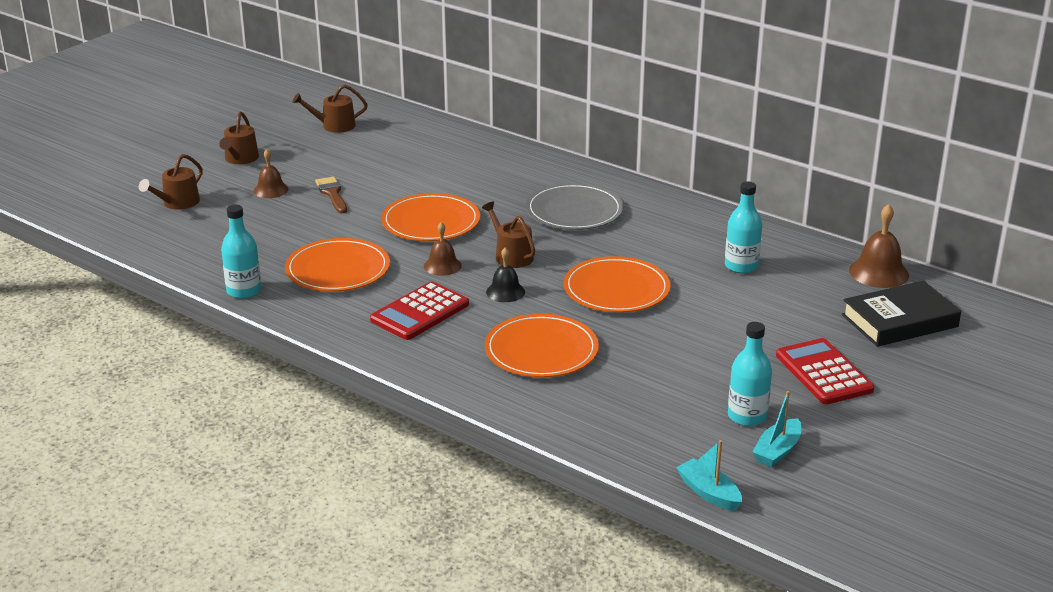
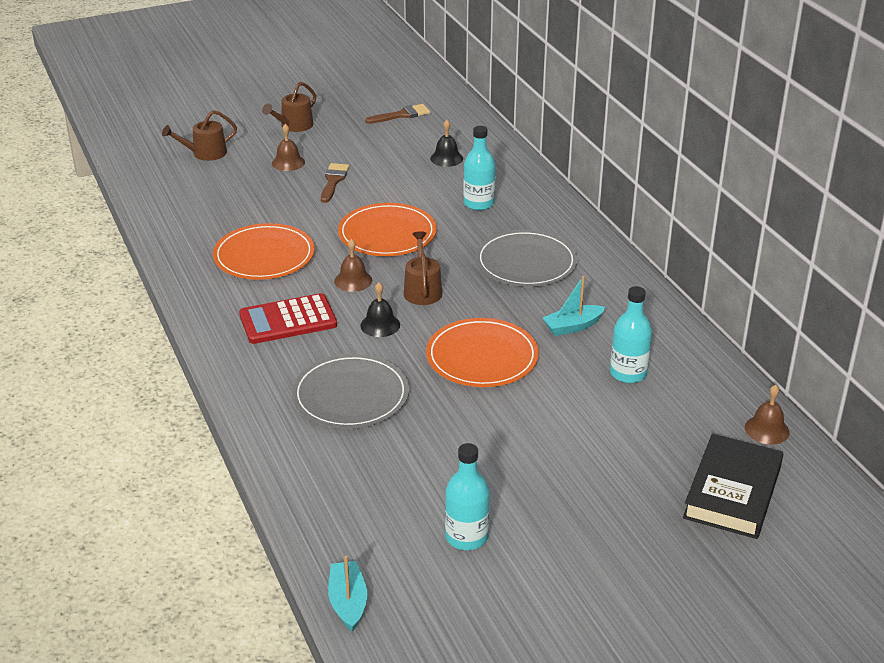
camera: 30 degrees right, 5 degrees up
turquoise bottle [221,205,261,299] -> turquoise bottle moved to [463,126,495,211]
brown watering can [292,85,368,133] -> brown brush [365,104,430,124]
orange plate [485,314,599,378] -> grey plate [292,354,409,429]
turquoise boat [752,391,802,467] -> turquoise boat moved to [543,276,605,336]
red calculator [776,338,874,404] -> none
black book [842,281,961,347] -> black book turned 75 degrees counterclockwise [683,434,783,539]
brown bell [849,204,909,288] -> brown bell [745,385,790,445], size x0.65
none -> black bell [430,120,463,167]

